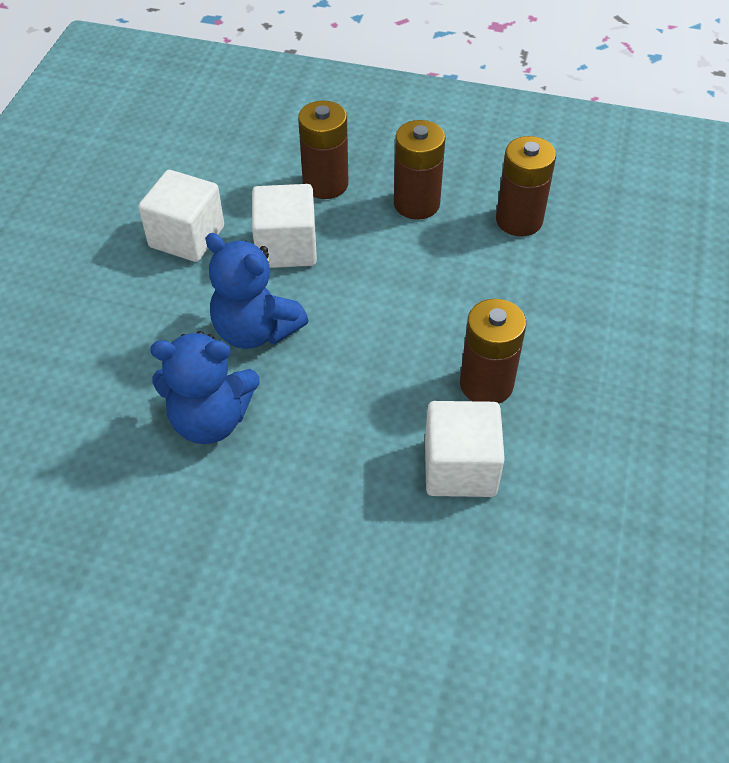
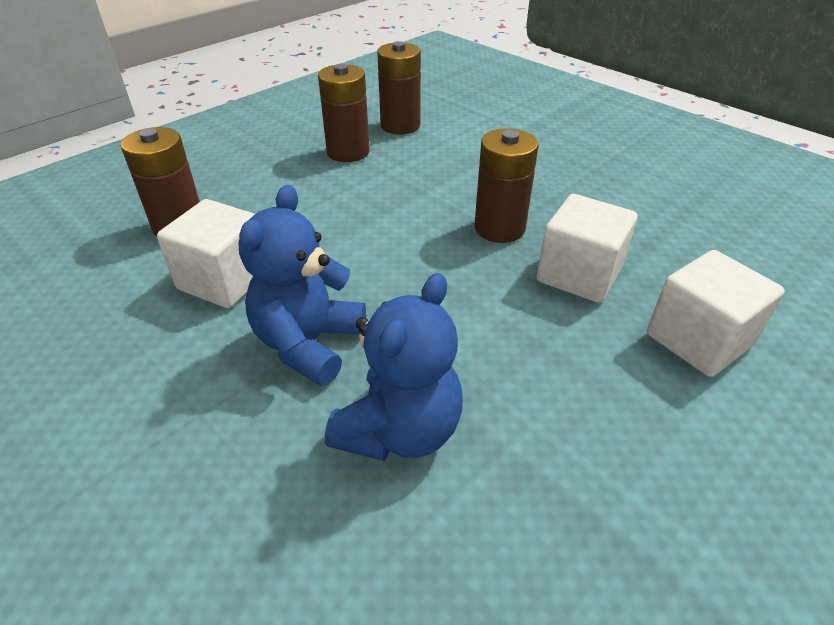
camera: 60 degrees left, 10 degrees down
white cube [138,170,224,262] -> white cube moved to [647,250,785,377]
blue teddy bear [205,233,309,349] -> blue teddy bear turned 135 degrees clockwise [238,185,366,386]
brown battery [394,120,446,220] -> brown battery moved to [377,41,421,135]

